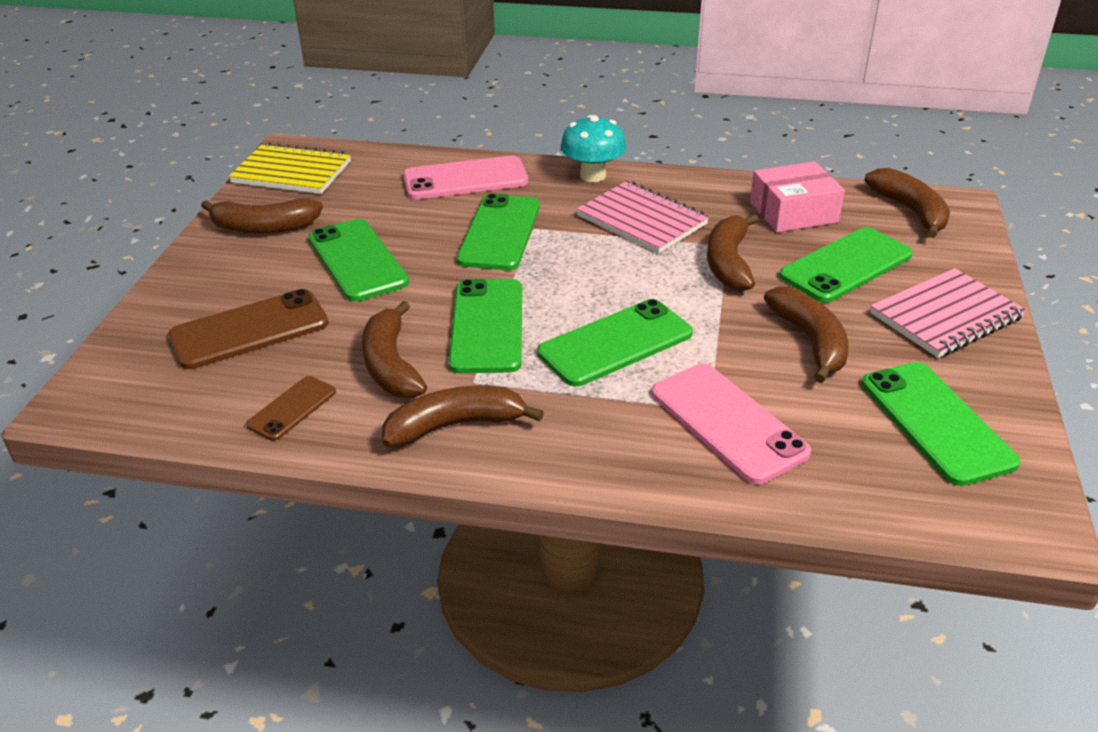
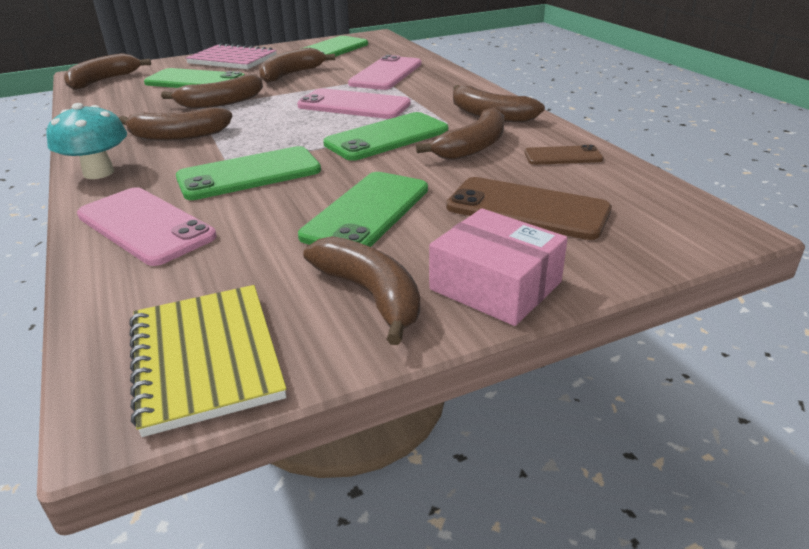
camera: 125 degrees left, 5 degrees down
green phone [537,299,693,386] -> pink phone [297,88,411,119]
pink notebook [577,181,709,254] -> brown banana [119,108,232,141]
pink box [750,161,845,233] -> pink box moved to [429,209,568,326]

